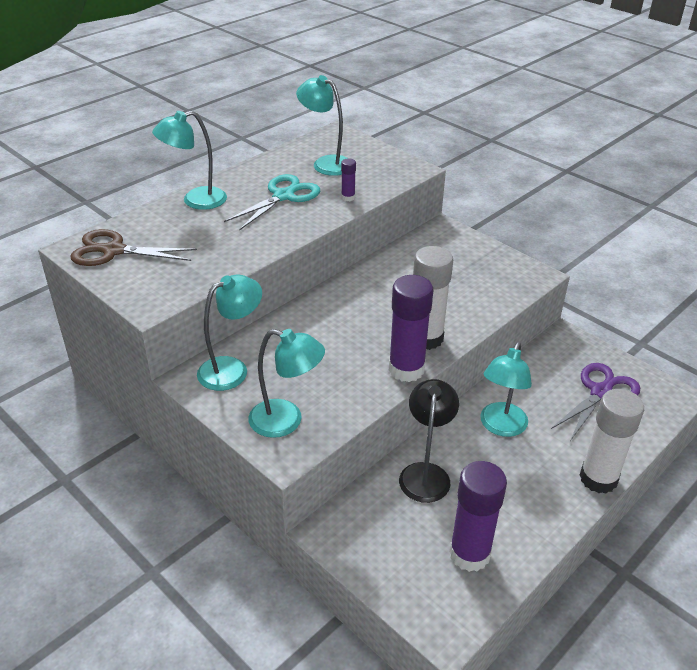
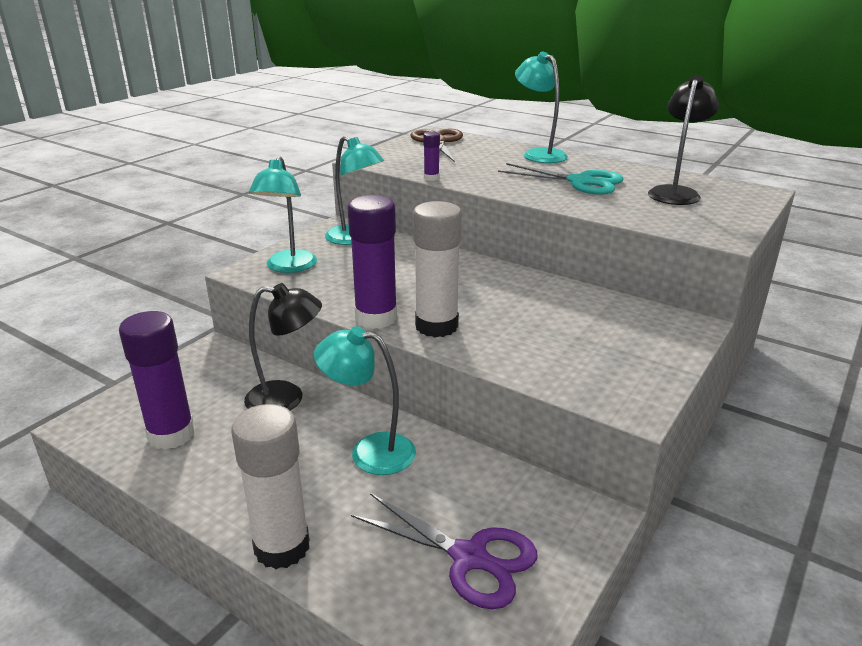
camera: 80 degrees right, 10 degrees down
turquoise lamp [296,75,348,176] -> black lamp [648,75,719,205]
purple glue stick [341,158,356,201] -> purple glue stick moved to [423,131,440,181]

